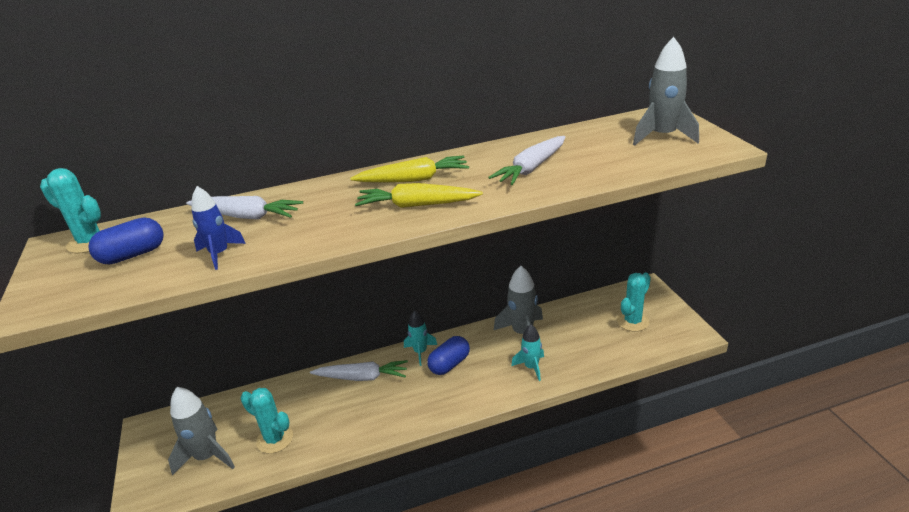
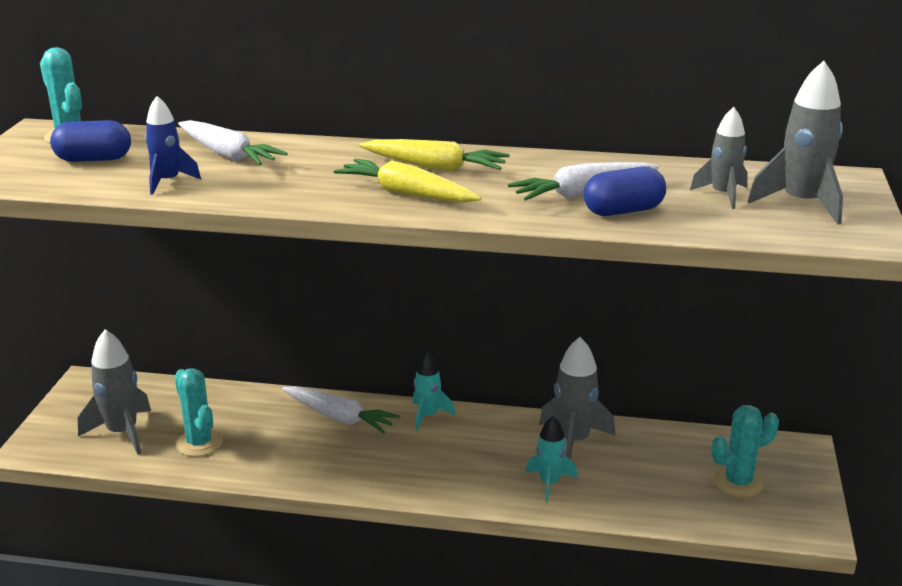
camera: 25 degrees right, 5 degrees down
blue capsule [427,336,470,375] -> blue capsule moved to [584,167,666,216]
none -> grey rocket [690,107,748,209]

